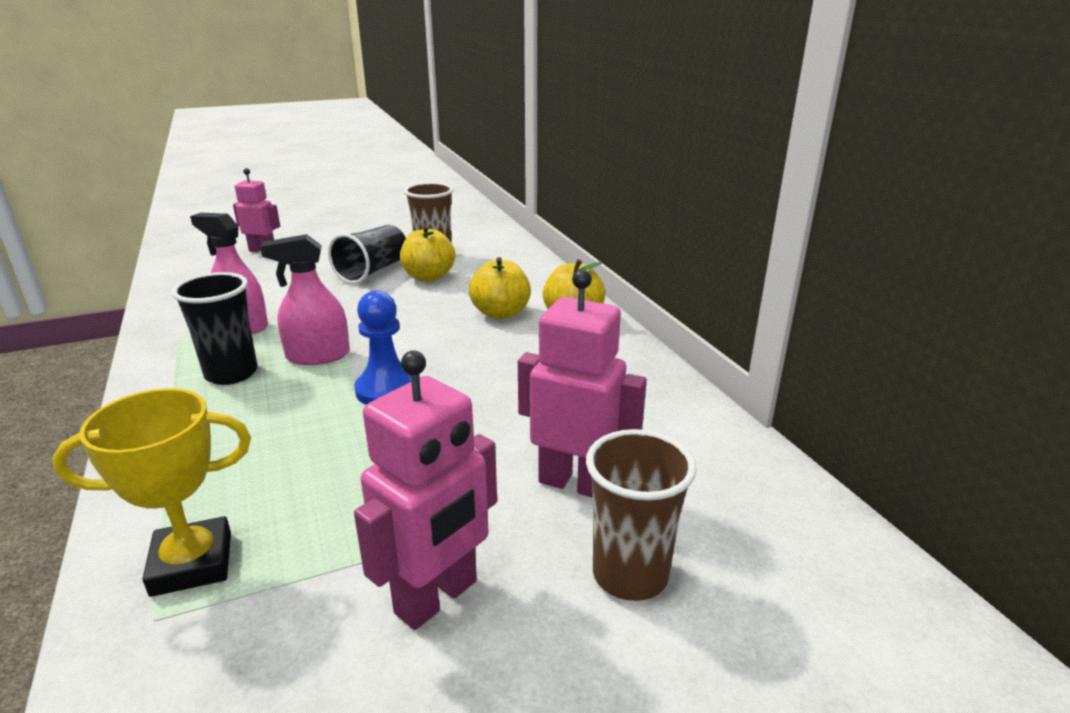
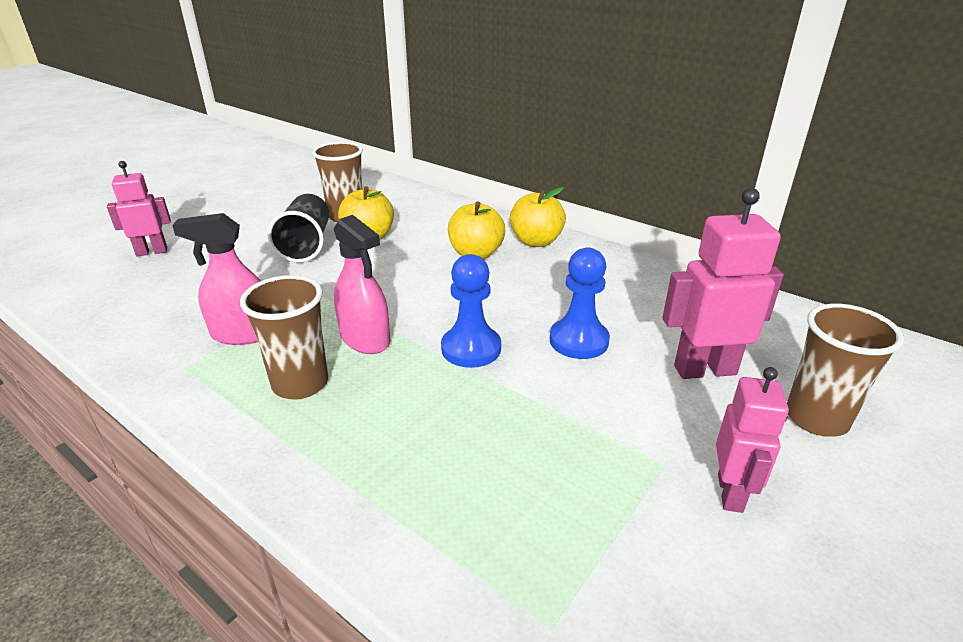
camera: 30 degrees left, 5 degrees up
yellow trophy [52,388,251,597] -> none
black cup [171,272,258,385] -> brown cup [240,275,328,400]
pink spray bottle [260,234,350,365] -> pink spray bottle turned 90 degrees counterclockwise [334,215,390,354]
pink robot [354,351,497,630] -> pink robot [716,367,789,513], size x0.66
none -> blue pawn [550,247,610,359]

